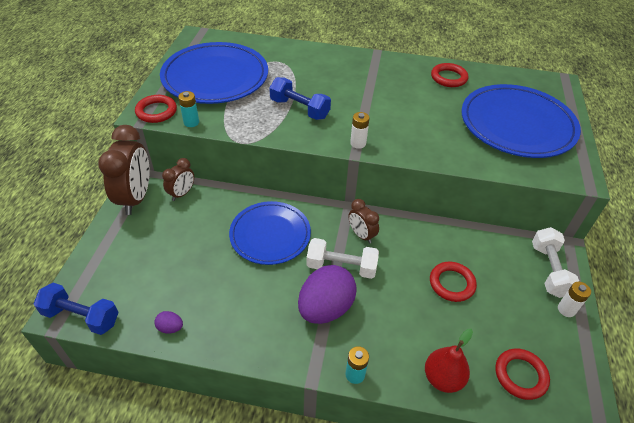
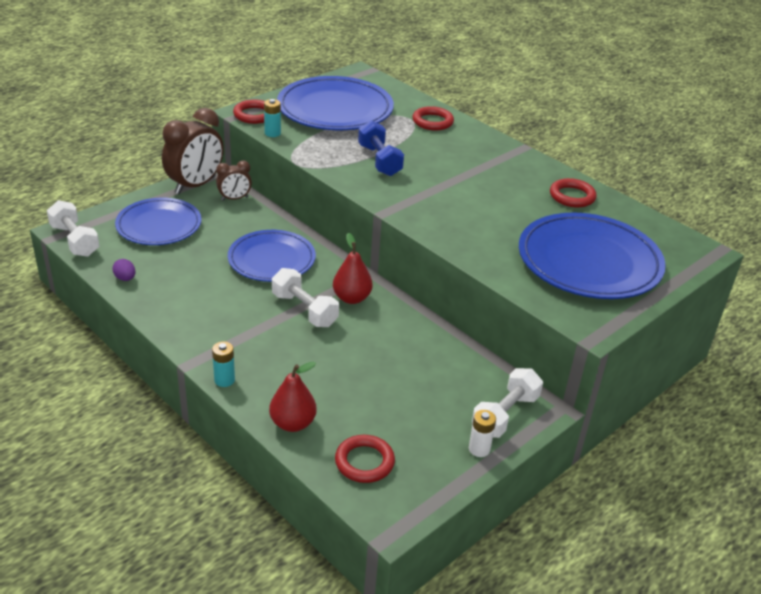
camera: 35 degrees right, 10 degrees down
blue dumbbell [34,283,119,335] -> white dumbbell [47,200,99,257]
purple egg [298,265,357,324] -> none
brown clock [348,199,379,244] -> red pear [333,233,373,304]
white battery [350,112,370,149] -> none
red ring [430,262,477,302] -> red ring moved to [412,106,454,130]
none -> blue plate [115,198,202,245]

